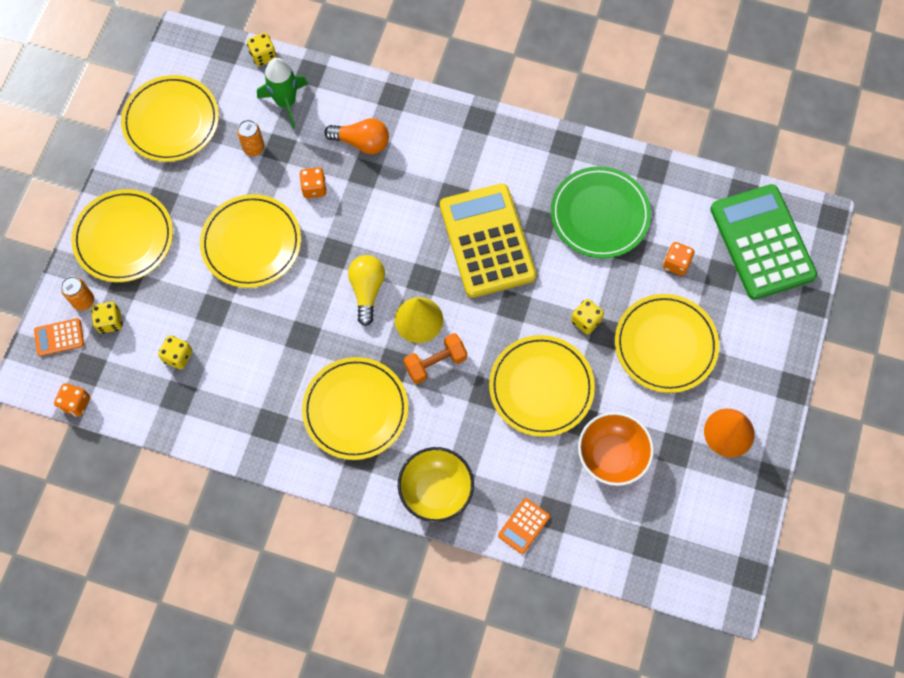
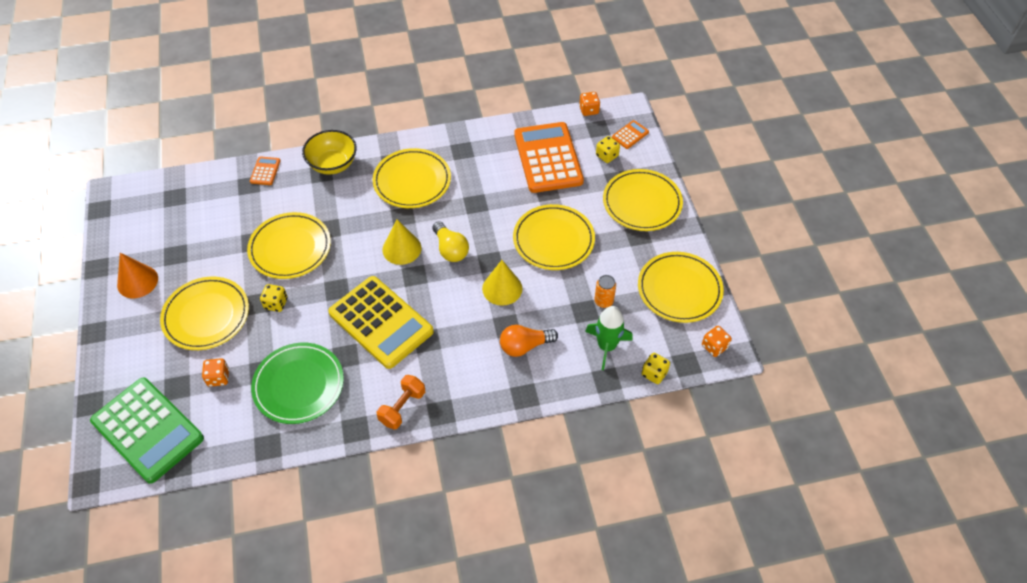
camera: 150 degrees right, 15 degrees down
orange can [61,276,94,311] -> none
yellow dice [158,335,192,369] -> orange calculator [514,122,584,193]
orange dice [300,167,327,198] -> orange dice moved to [702,326,732,357]
orange dumbbell [404,333,467,384] -> orange dumbbell moved to [377,375,425,430]
orange bowl [578,412,654,486] -> none
none -> yellow cone [482,260,522,305]

